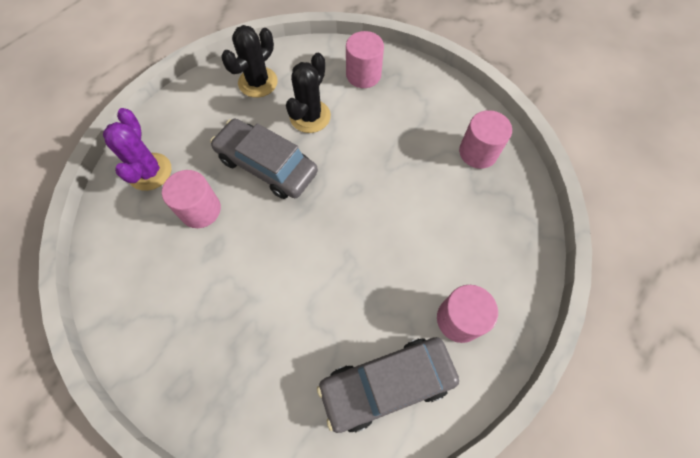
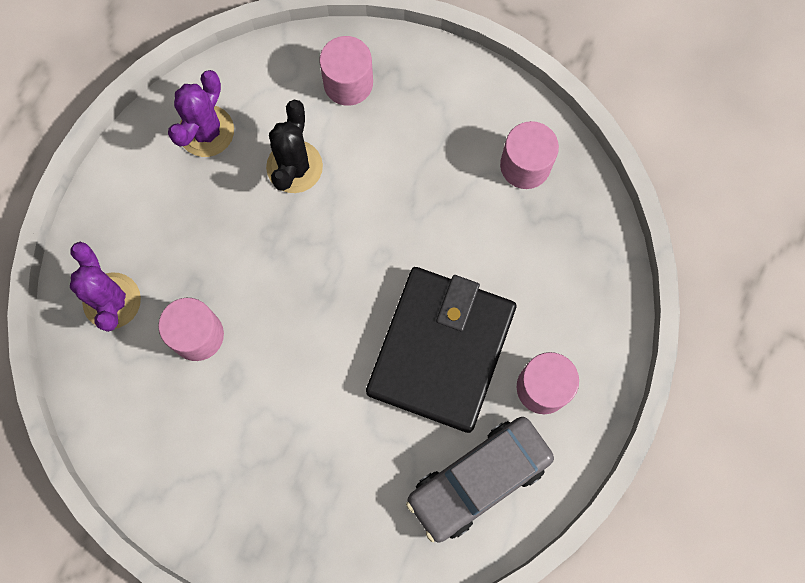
camera: 15 degrees left, 10 degrees up
grey car [210,119,318,199] -> none
black cactus [221,25,278,98] -> purple cactus [168,70,234,157]
none -> black wallet [366,267,516,433]

